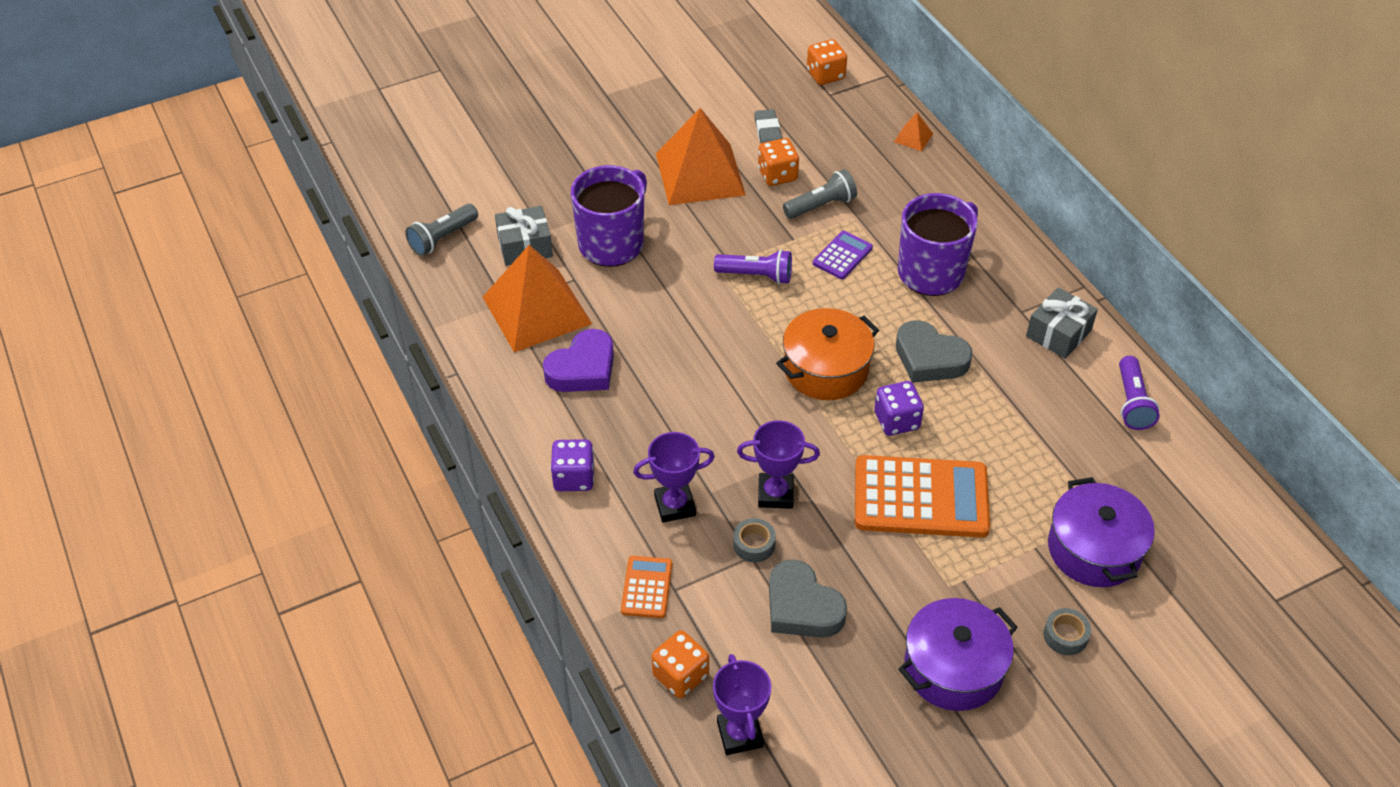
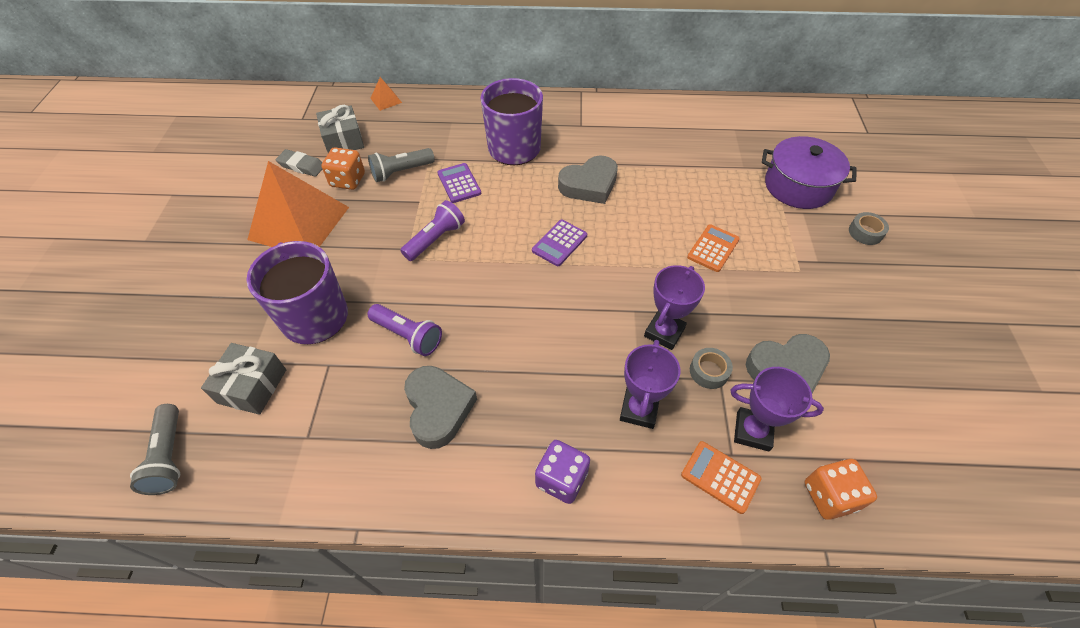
camera: 60 degrees left, 5 degrees up
orange pyramid [483,245,592,352] -> none
purple heart [543,329,614,392] -> grey heart [404,366,477,449]
purple trophy [713,654,771,755] -> purple trophy moved to [730,367,824,452]
orange pot [776,308,879,400] -> purple calculator [532,220,587,266]
grey flashlight [783,169,857,219] -> grey flashlight turned 120 degrees counterclockwise [368,148,435,182]
orange dice [807,39,847,85] -> none
orange calculator [855,455,990,538] -> orange calculator [687,224,740,272], size x0.49
purple dice [874,381,924,436] -> none
purple pot [899,598,1018,711] -> none
grey gift [1026,287,1098,359] -> grey gift moved to [316,105,364,153]
purple flashlight [1119,356,1160,430] -> purple flashlight moved to [367,304,442,356]

